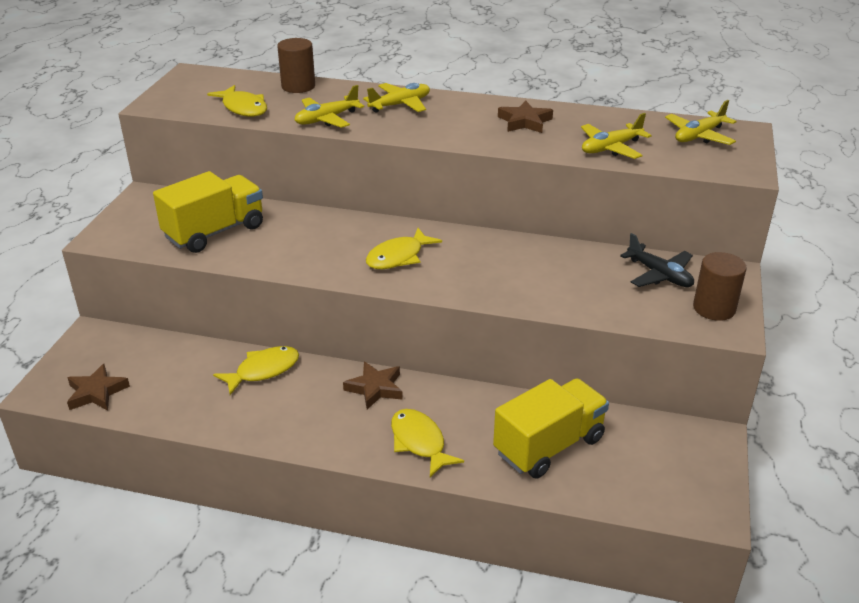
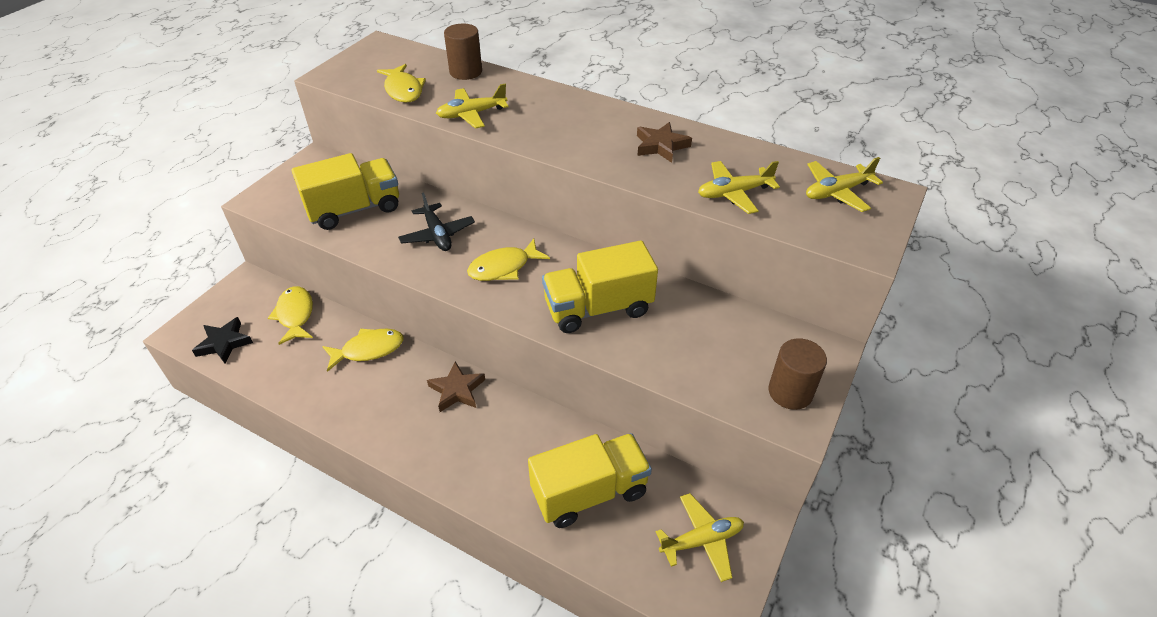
camera: 15 degrees right, 10 degrees up
brown star [67,364,130,411] -> black star [192,317,253,363]
yellow plane [363,83,430,113] -> yellow plane moved to [656,493,744,582]
yellow fish [391,409,464,477] -> yellow fish moved to [268,286,313,345]
black plane [620,233,694,287] -> black plane moved to [398,192,475,251]
none -> yellow truck [542,241,658,333]

